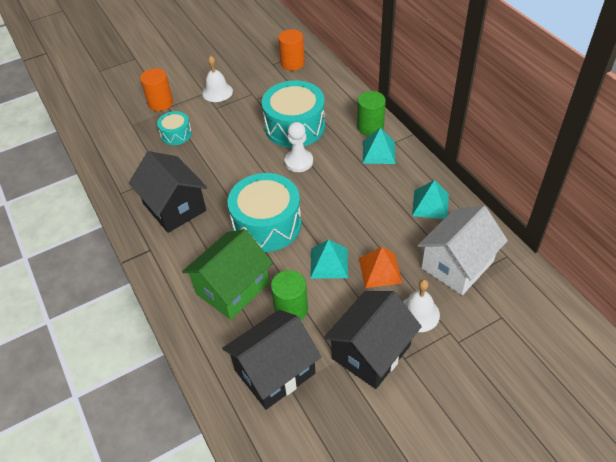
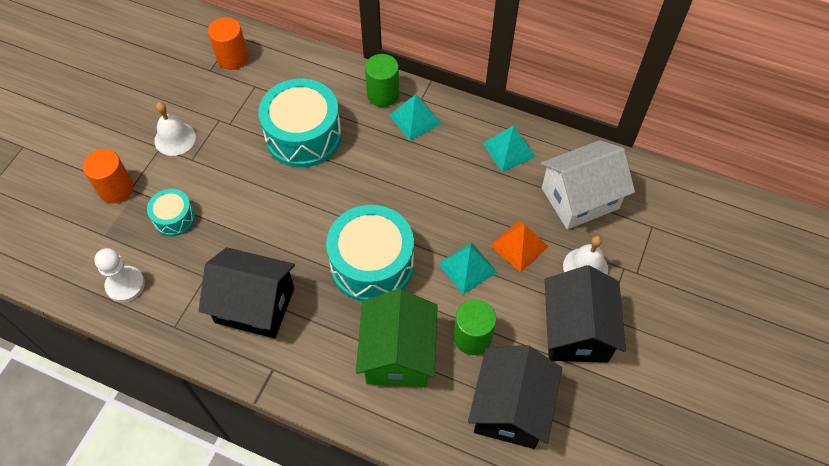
camera: 40 degrees left, 10 degrees up
white pawn [285,122,313,172] -> white pawn moved to [94,248,145,303]
white house [418,206,508,295] -> white house turned 60 degrees clockwise [541,140,635,230]

